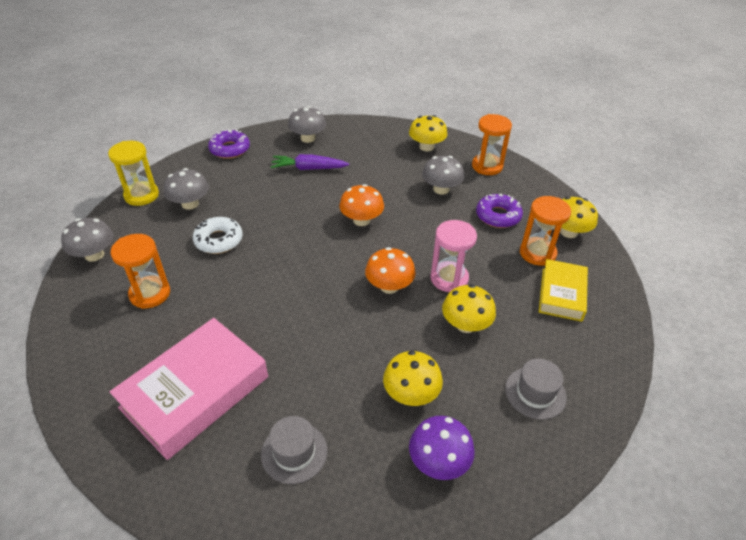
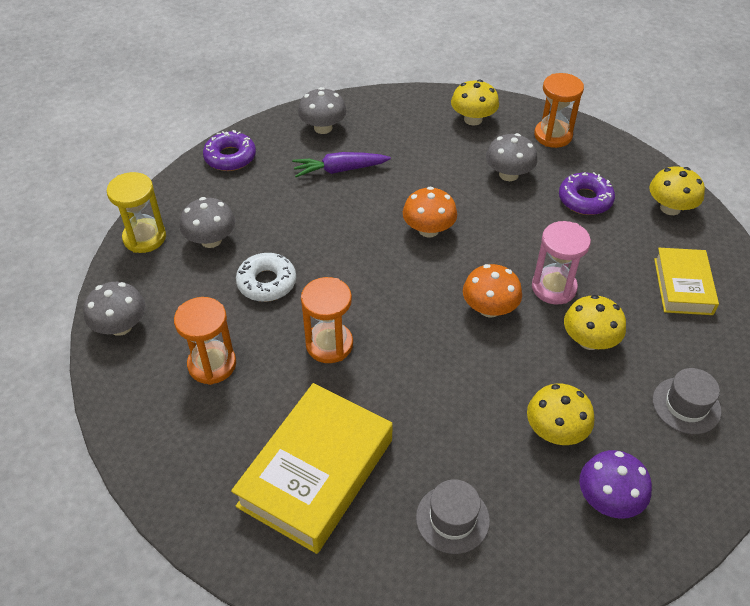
camera: 10 degrees left, 5 degrees up
pink book [109,318,268,460] -> yellow book [231,383,393,554]
orange hourglass [520,196,571,266] -> orange hourglass moved to [301,277,353,363]

